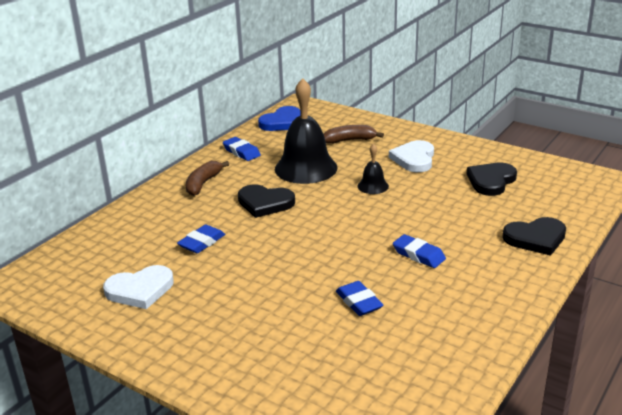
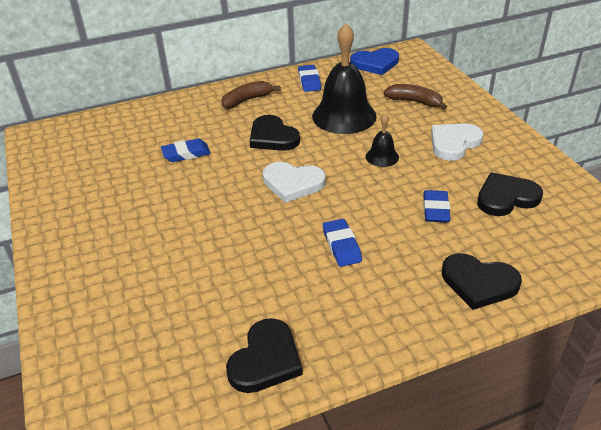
camera: 35 degrees right, 10 degrees up
white heart [103,265,174,309] -> white heart moved to [263,162,326,203]
blue eraser [336,281,383,316] -> blue eraser moved to [423,190,451,222]
none -> black heart [226,318,303,393]

